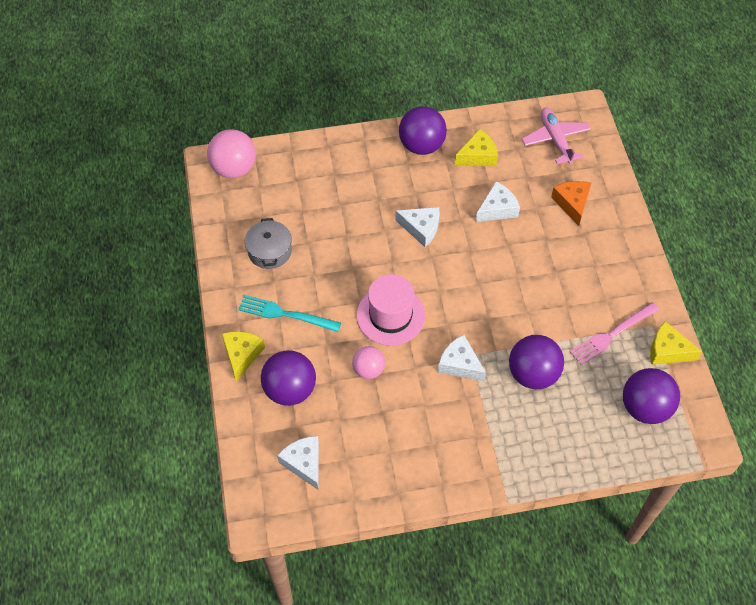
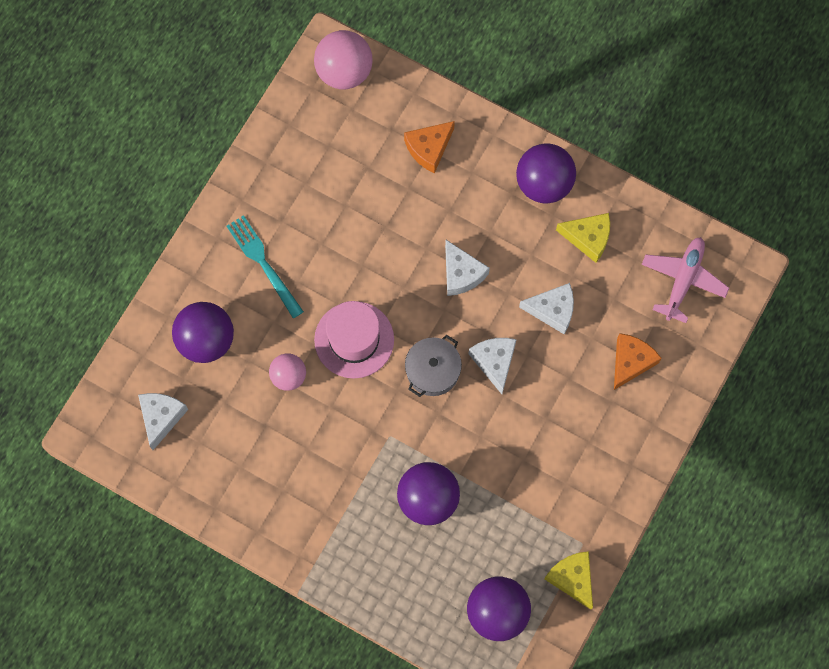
camera: 40 degrees right, 15 degrees up
yellow cheese [222,331,265,382] -> none
grey pot [245,218,292,269] -> grey pot moved to [405,335,462,397]
white cheese [438,335,486,381] -> white cheese moved to [469,338,517,394]
pink fork [570,302,659,365] -> none
none -> orange cheese [404,121,455,173]

